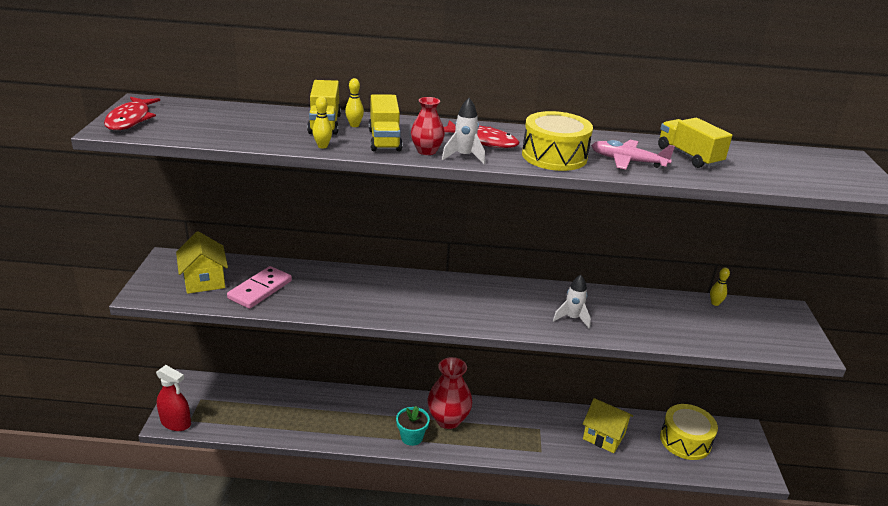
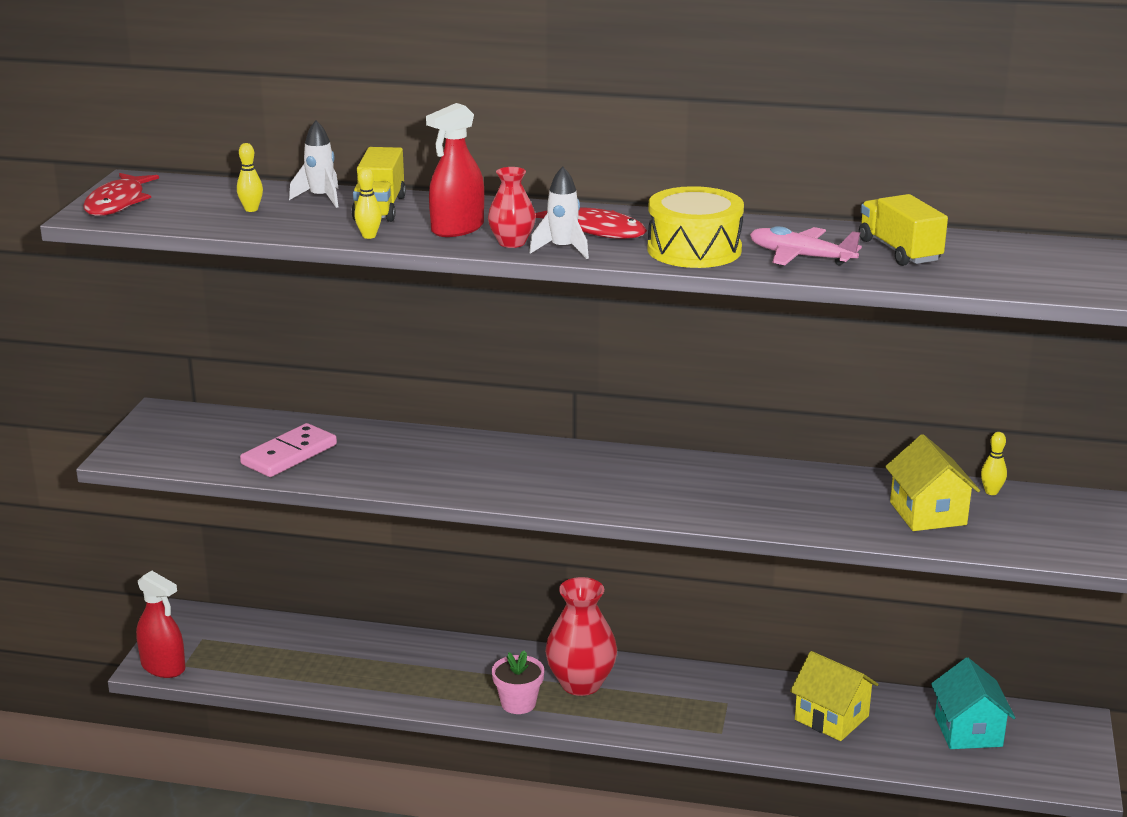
camera: 10 degrees right, 5 degrees down
yellow house [176,231,228,294] -> yellow house moved to [885,434,980,531]
yellow bowling pin [345,78,364,127] -> yellow bowling pin moved to [237,143,263,212]
yellow truck [369,94,403,151] -> red spray bottle [426,103,484,237]
turquoise flower pot [396,406,430,446] -> pink flower pot [492,650,544,714]
white rocket [553,275,591,329] -> white rocket moved to [289,120,339,208]
yellow drum [660,404,718,460] -> turquoise house [931,657,1015,749]

